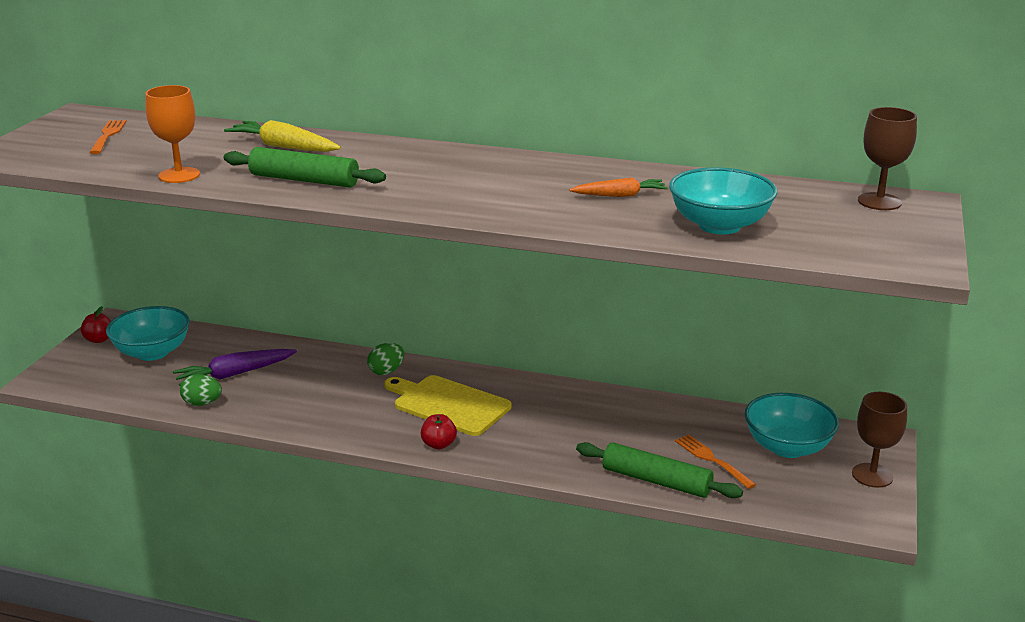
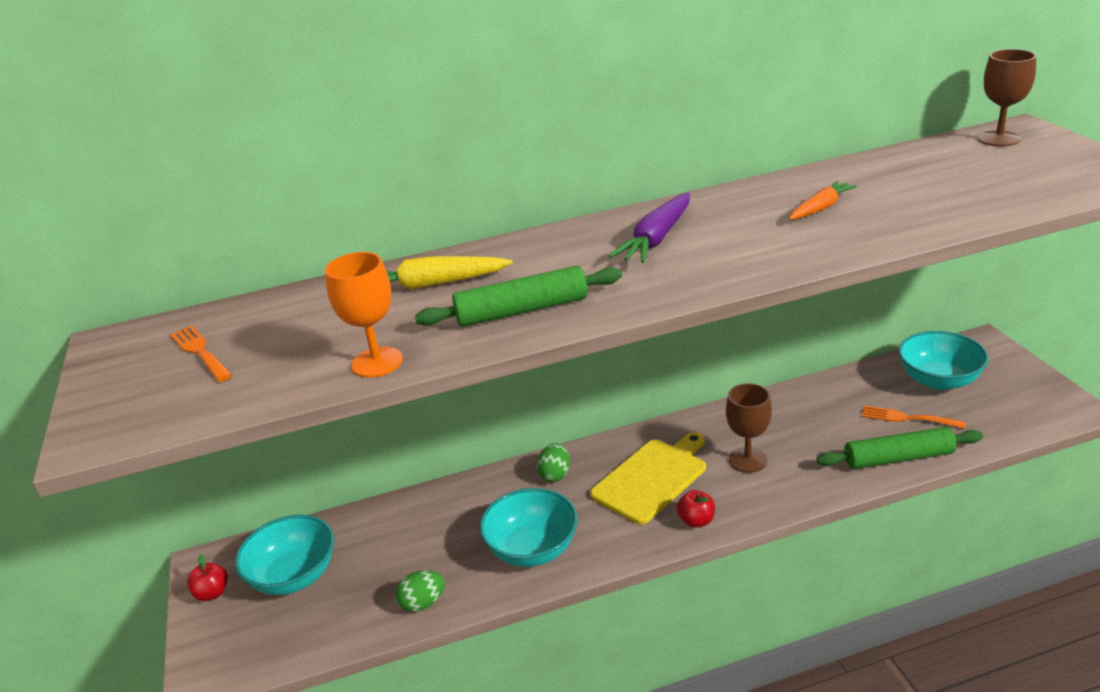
camera: 30 degrees left, 5 degrees up
purple carrot [173,349,297,386] -> purple carrot moved to [609,193,690,263]
yellow cutting board [384,375,512,436] -> yellow cutting board turned 135 degrees clockwise [590,432,706,525]
turquoise bowl [669,167,777,234] -> turquoise bowl moved to [479,488,578,567]
brown goblet [852,392,907,488] -> brown goblet moved to [726,383,772,473]

